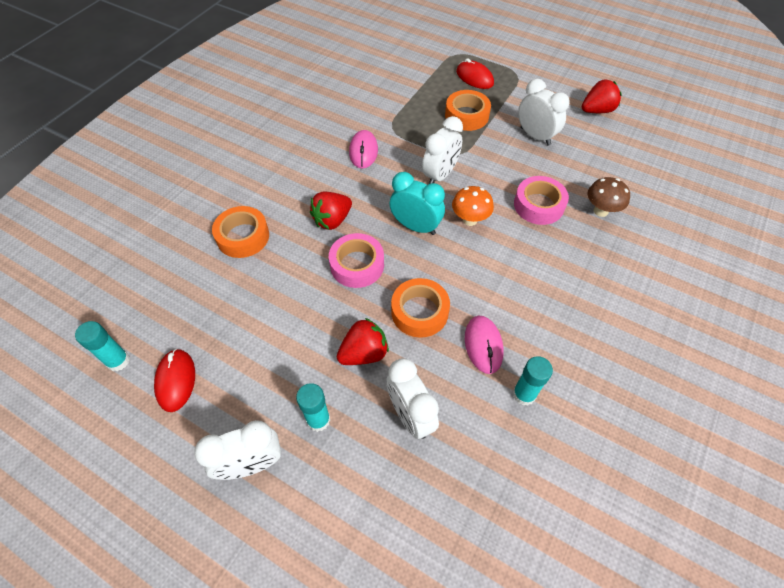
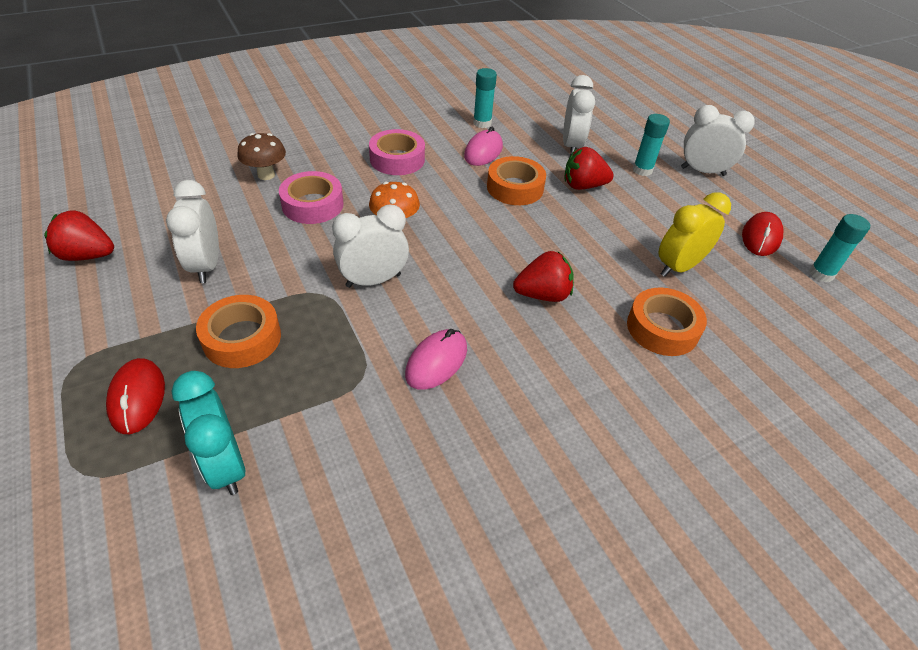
camera: 150 degrees left, 10 degrees down
pink tape [329,233,384,288] -> pink tape moved to [369,129,425,175]
turquoise clock [390,172,445,235] -> turquoise clock moved to [171,371,245,495]
none -> yellow clock [658,192,731,277]

